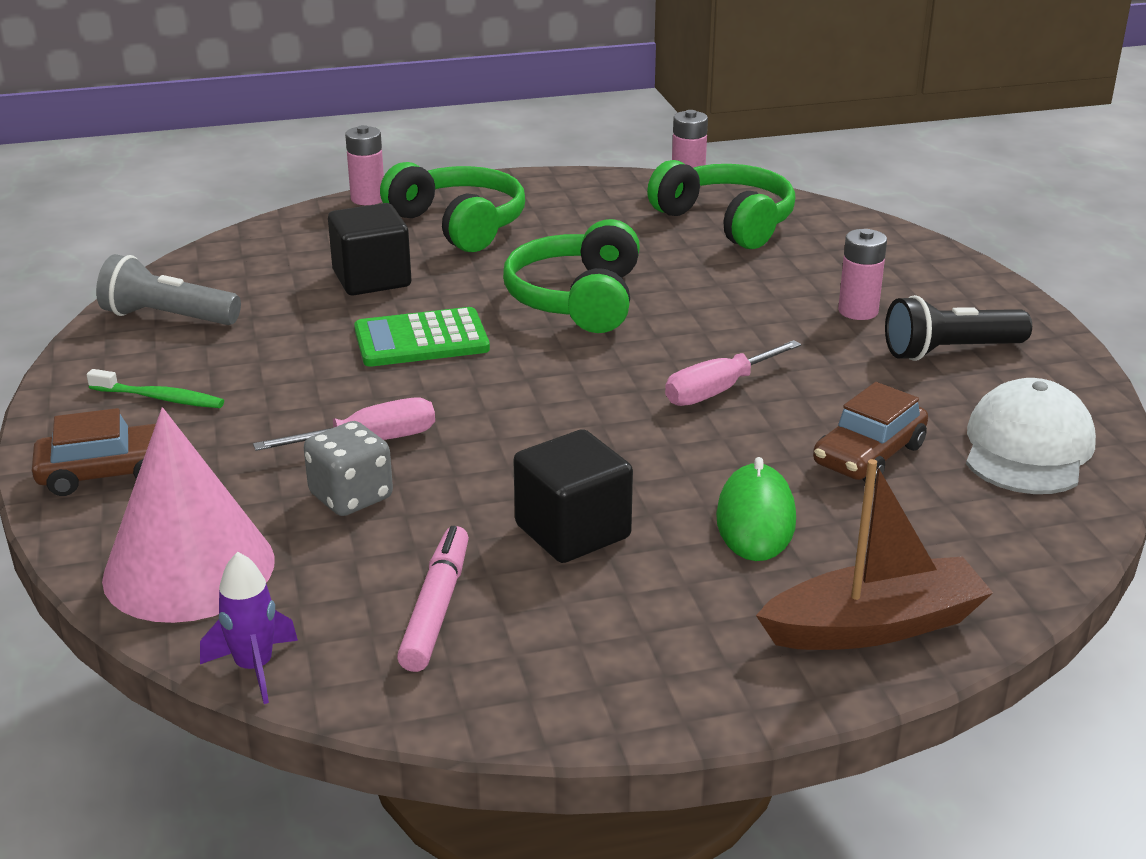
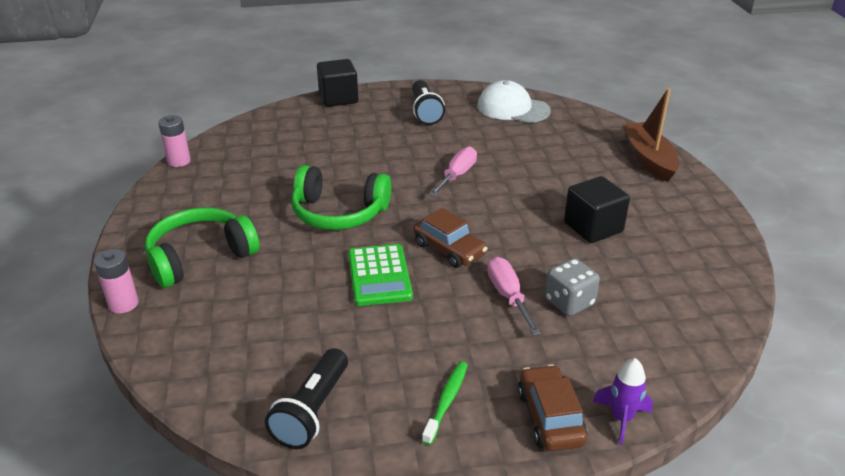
camera: 85 degrees left, 5 degrees up
grey flashlight [96,254,241,325] -> black flashlight [265,348,348,449]
pink cone [102,408,275,623] -> none
purple rocket [200,552,298,704] -> purple rocket moved to [593,358,653,445]
black cube [328,203,411,296] -> black cube moved to [317,59,358,107]
pink marker [397,526,469,672] -> none
green headphones [647,160,795,249] -> none
pink screwdriver [665,340,801,406] -> pink screwdriver turned 120 degrees counterclockwise [428,146,477,196]
green mouse [716,457,796,561] -> none
brown car [813,382,928,484] -> brown car moved to [413,208,488,268]
pink battery [838,229,887,320] -> none

